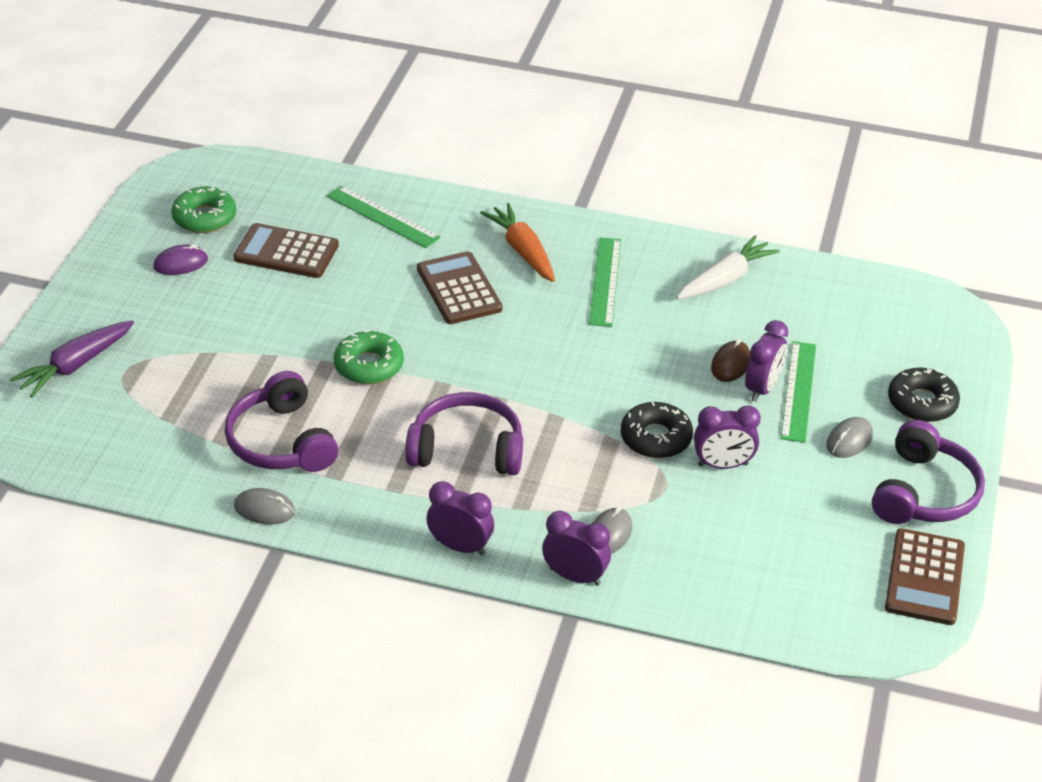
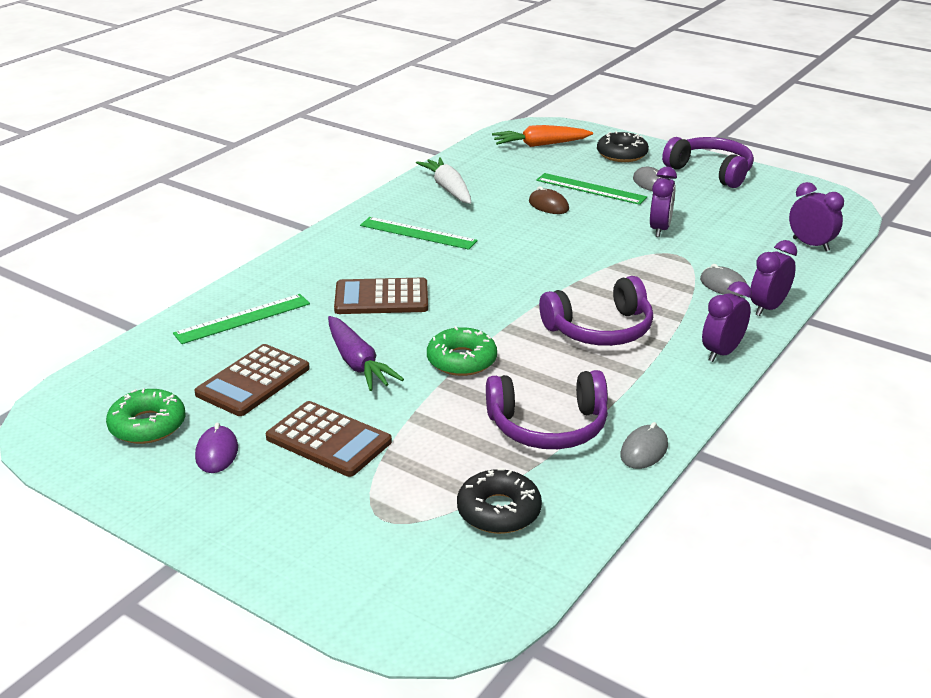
camera: 70 degrees left, 10 degrees down
purple carrot [9,320,134,398] -> purple carrot moved to [328,316,404,391]
purple headphones [405,392,523,475] -> purple headphones turned 135 degrees counterclockwise [539,276,653,346]
orange carrot [480,203,555,282] -> orange carrot moved to [492,125,593,147]
black donut [621,401,693,458] -> black donut moved to [457,468,542,534]
purple clock [745,320,788,402] -> purple clock moved to [789,182,844,252]
brown calculator [885,528,965,625] -> brown calculator moved to [266,401,392,477]

